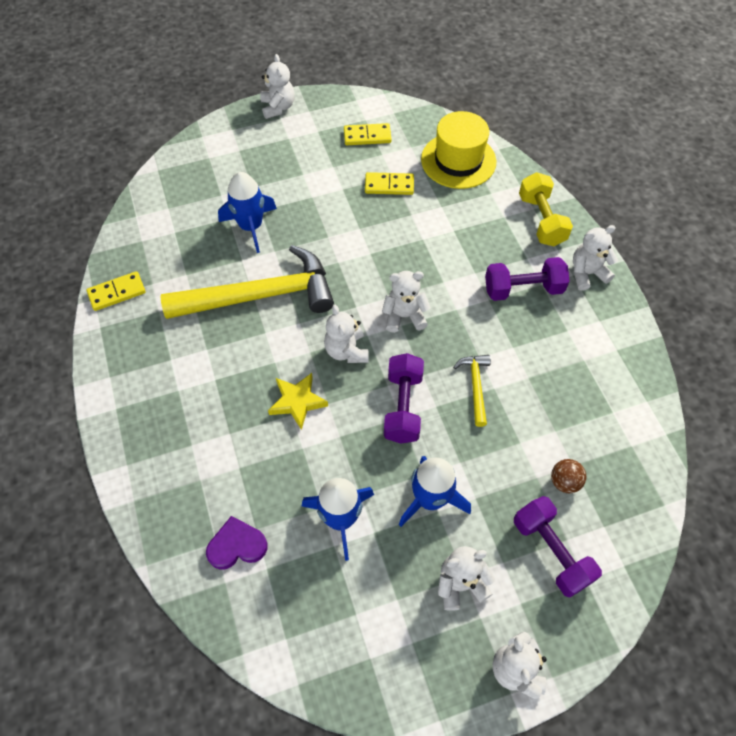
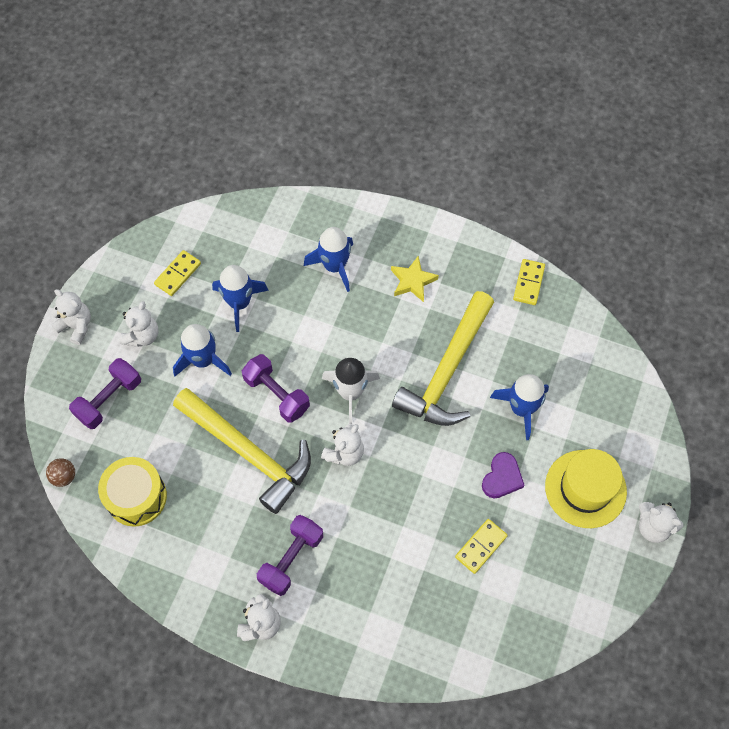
camera: 130 degrees right, 5 degrees up
purple heart [206,516,268,569] -> purple heart moved to [482,452,525,498]
yellow star [268,373,328,430] -> yellow star moved to [391,256,439,302]
white teddy bear [324,305,369,363] -> white rocket [322,358,380,424]
yellow domino [344,123,392,145] -> yellow domino moved to [154,250,201,296]
yellow hat [421,111,496,189] -> yellow hat moved to [545,449,627,528]
yellow hammer [453,355,491,427] -> yellow hammer [173,388,311,514], size x2.28
purple dumbbell [514,496,602,598] -> purple dumbbell turned 60 degrees counterclockwise [69,358,141,429]
yellow dumbbell [519,172,573,246] -> none
brown ball [551,459,586,493] -> brown ball moved to [46,458,75,487]
none -> yellow drum [98,457,167,527]
none -> blue rocket [304,227,353,292]

